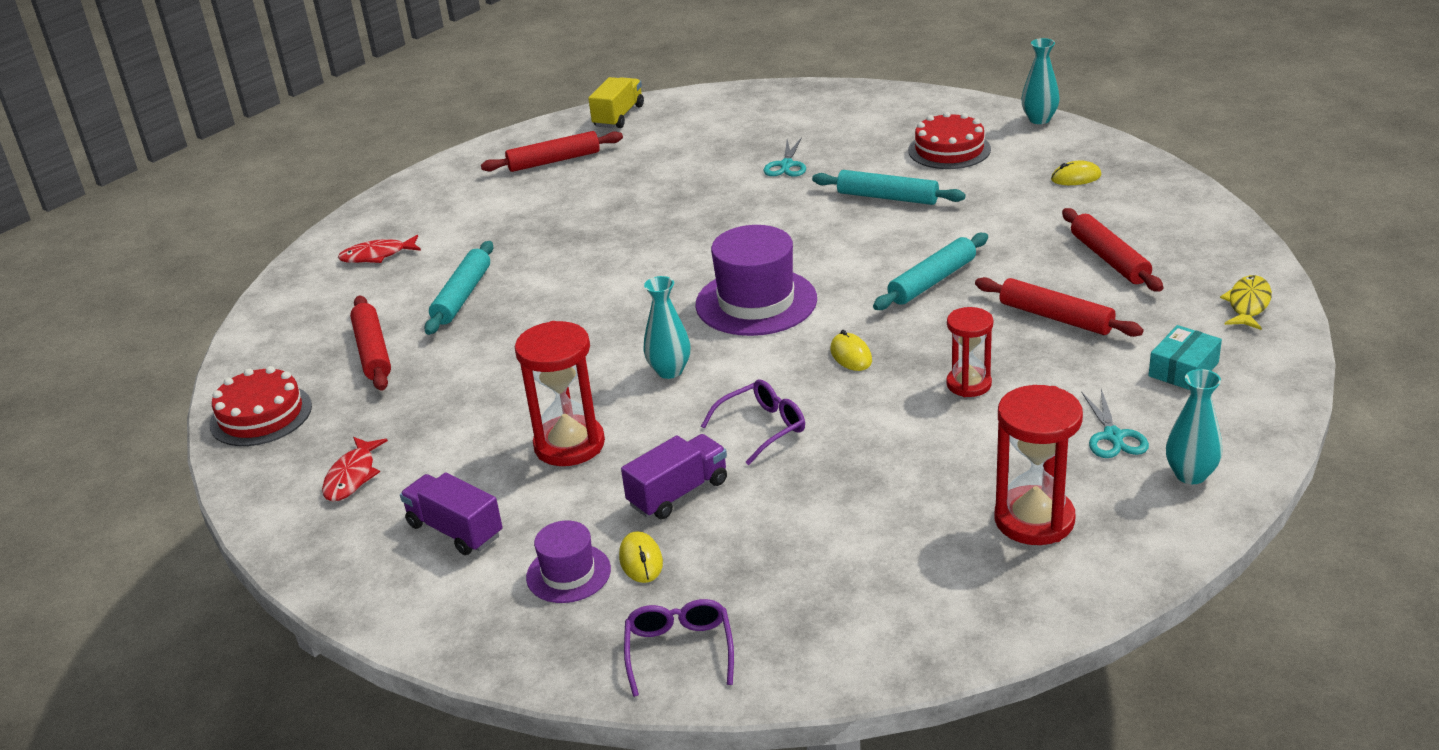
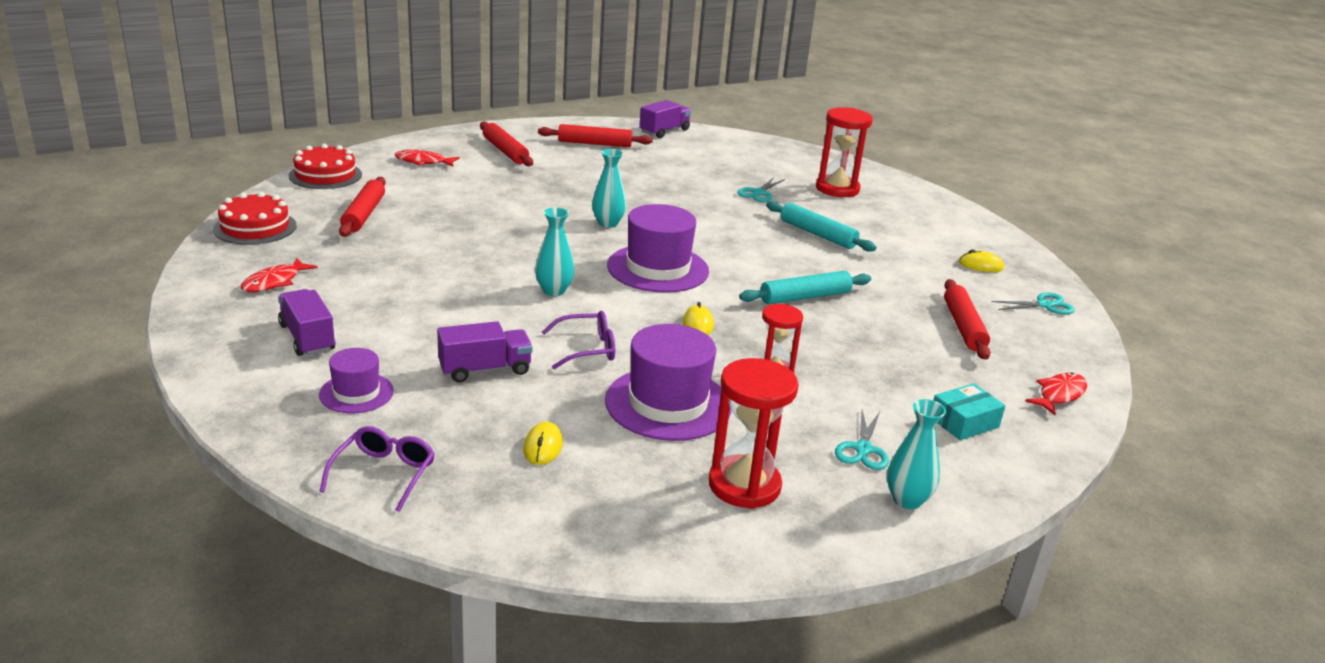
camera: 15 degrees right, 5 degrees down
turquoise rolling pin [424,241,493,335] -> none
red hourglass [515,321,605,466] -> red hourglass moved to [816,107,873,197]
yellow truck [588,77,644,128] -> purple truck [639,100,691,138]
yellow mouse [619,531,663,583] -> yellow mouse moved to [524,422,563,465]
red cake [908,112,991,169] -> red cake moved to [289,144,362,189]
red rolling pin [975,277,1144,337] -> red rolling pin moved to [480,121,533,166]
turquoise vase [1021,38,1060,124] -> turquoise vase moved to [592,149,626,228]
yellow fish [1220,275,1272,330] -> red fish [1025,372,1087,415]
none -> purple hat [605,324,731,441]
none -> turquoise scissors [991,293,1075,314]

